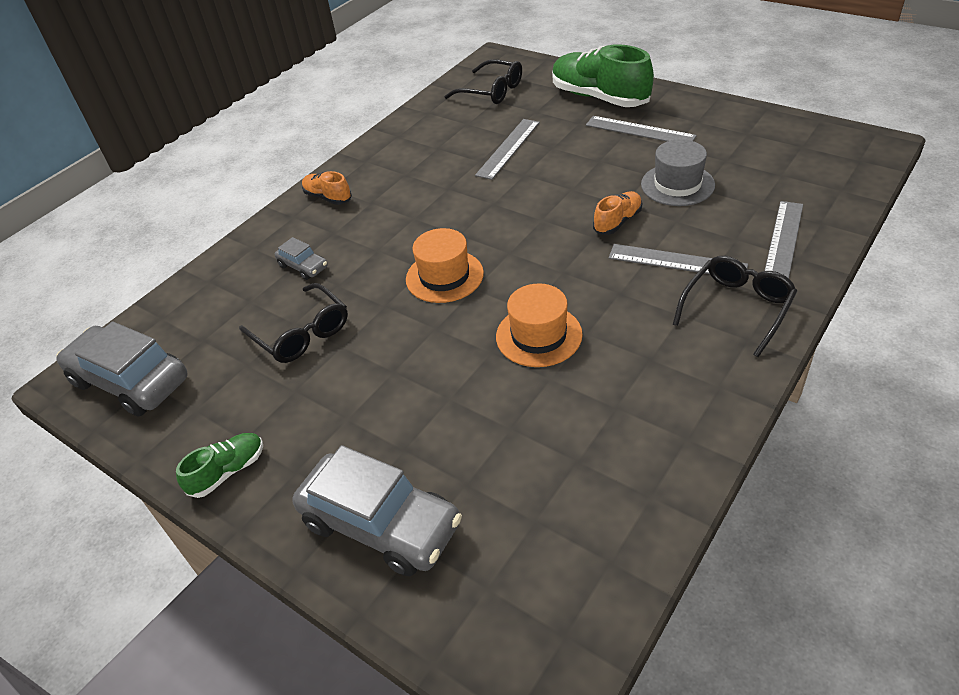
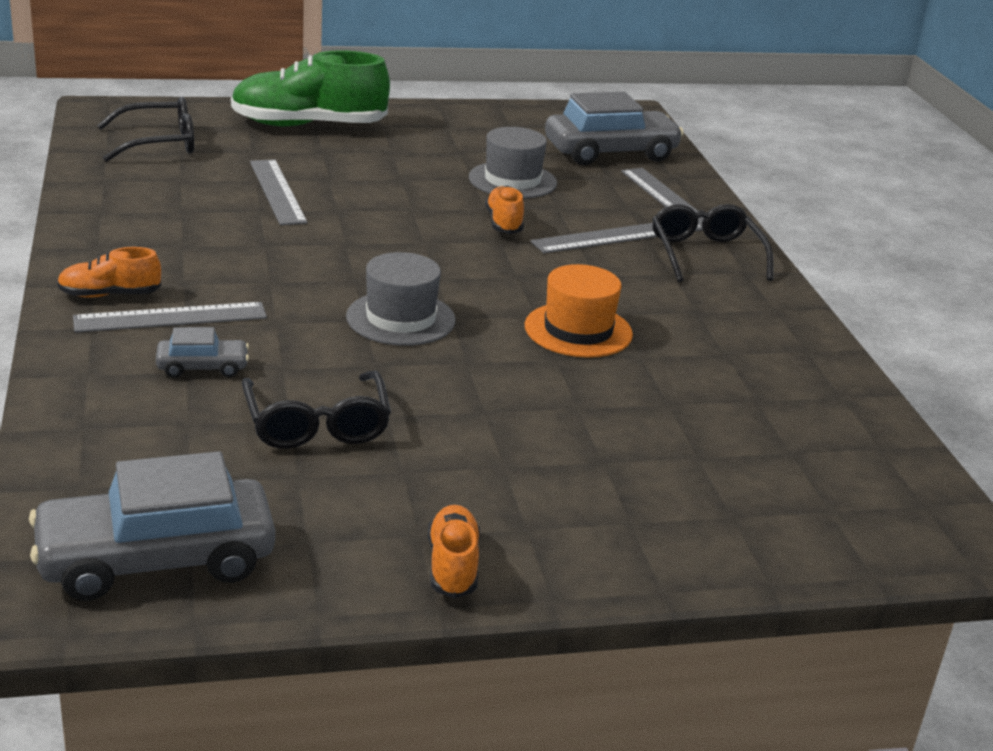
camera: 55 degrees left, 15 degrees down
green shoe [176,433,263,498] -> orange shoe [428,505,480,599]
black glasses [239,283,348,363] -> black glasses turned 75 degrees clockwise [242,371,391,449]
grey car [292,445,462,577] -> grey car moved to [545,92,684,165]
orange hat [406,228,484,303] -> grey hat [346,252,456,346]
grey ruler [586,116,697,141] -> grey ruler moved to [73,302,267,333]

